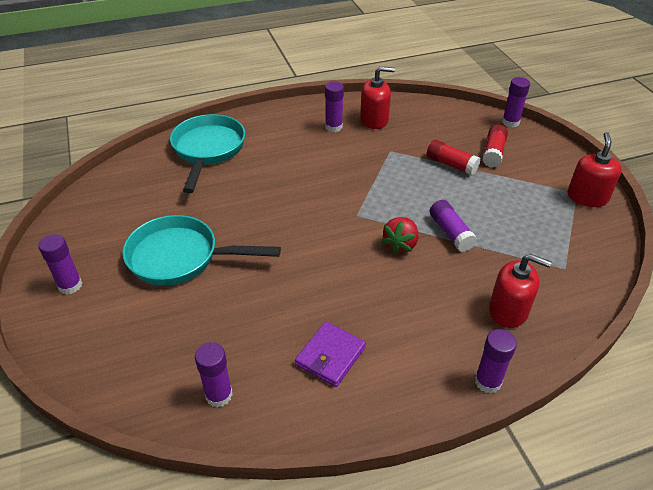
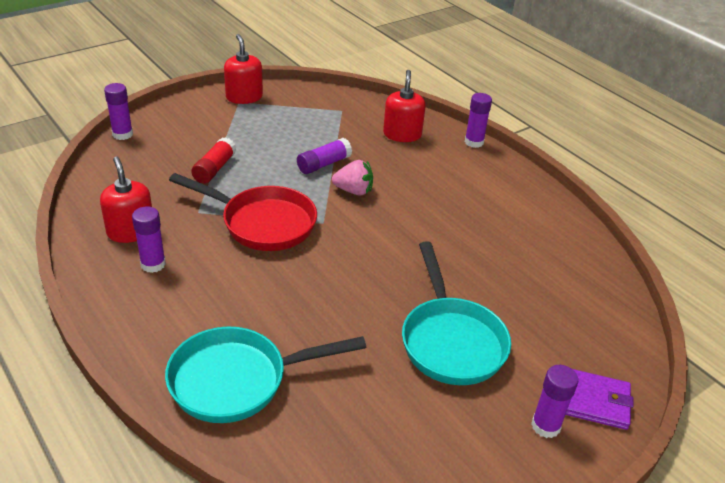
camera: 110 degrees left, 5 degrees down
purple glue stick [195,342,233,408] -> none
purple wallet [295,322,366,387] -> purple wallet moved to [566,369,633,430]
red strawberry [381,217,419,254] -> pink strawberry [332,160,373,196]
red glue stick [482,124,508,167] -> none
red soap dispenser [568,132,622,207] -> red soap dispenser turned 75 degrees clockwise [224,34,263,104]
none -> red pan [169,173,317,251]

